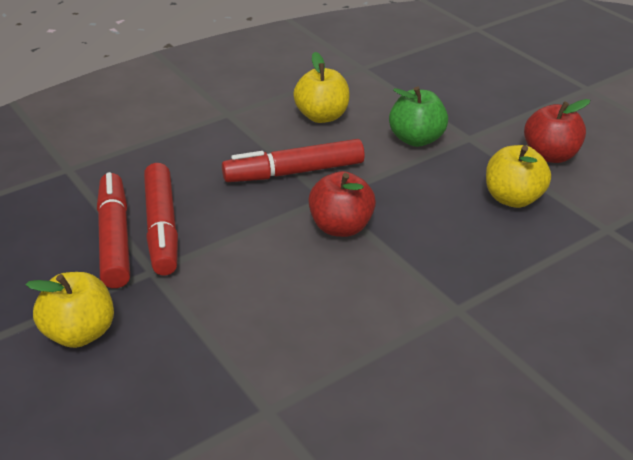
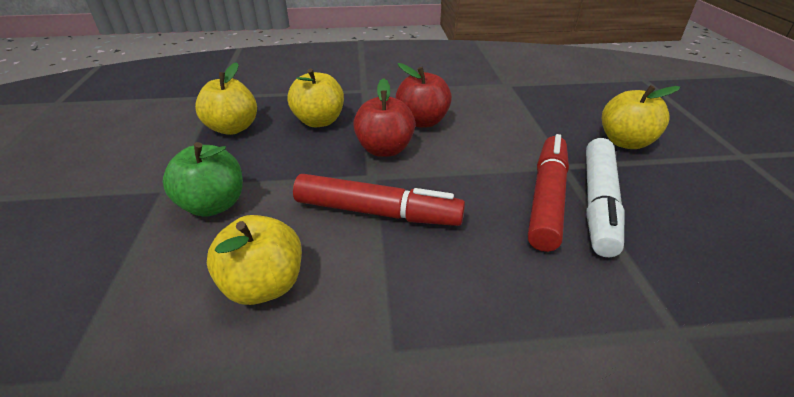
camera: 150 degrees left, 0 degrees up
red marker [97,172,130,288] -> white marker [586,138,625,257]
red apple [524,99,590,163] -> red apple moved to [396,63,452,128]
none -> yellow apple [288,68,344,127]

